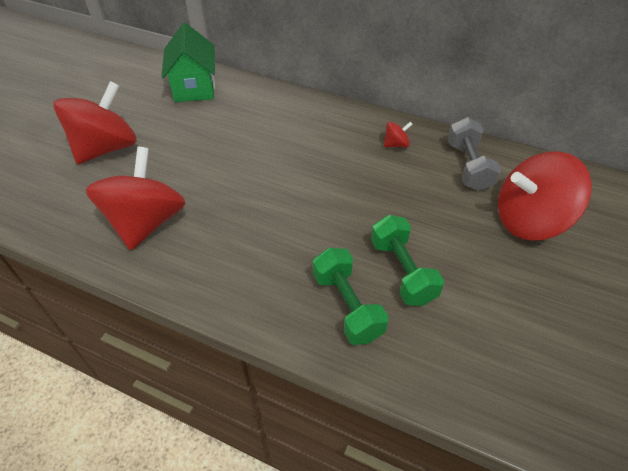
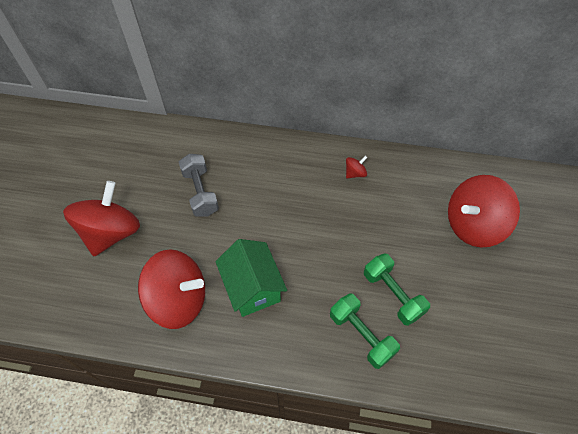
camera: 15 degrees left, 10 degrees up
red spinning top [86,147,185,250] -> red spinning top turned 105 degrees clockwise [138,249,205,329]
green house [161,23,215,102] -> green house moved to [215,239,287,317]
grey dumbbell [448,117,501,191] -> grey dumbbell moved to [179,154,219,217]

